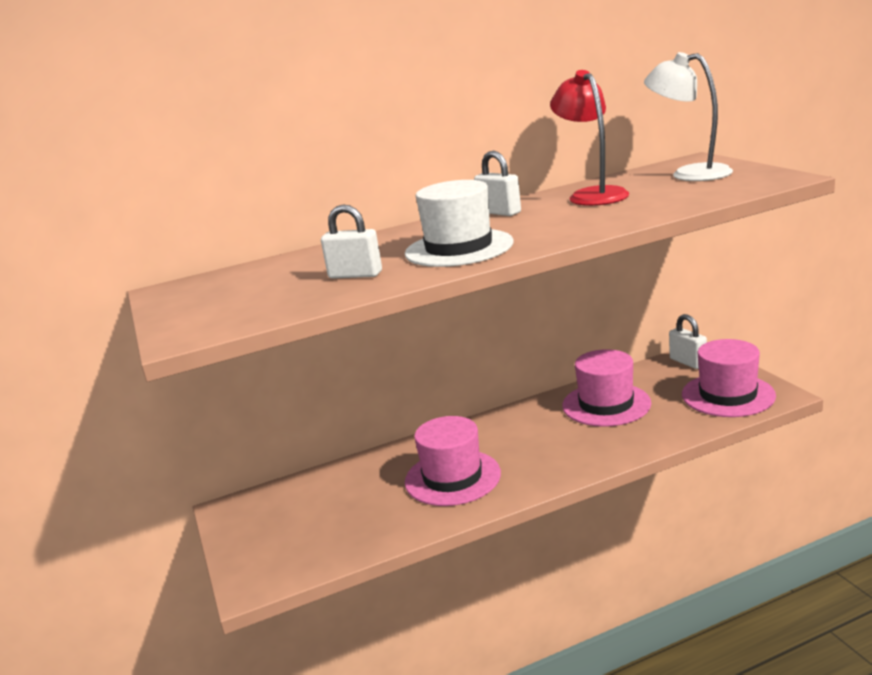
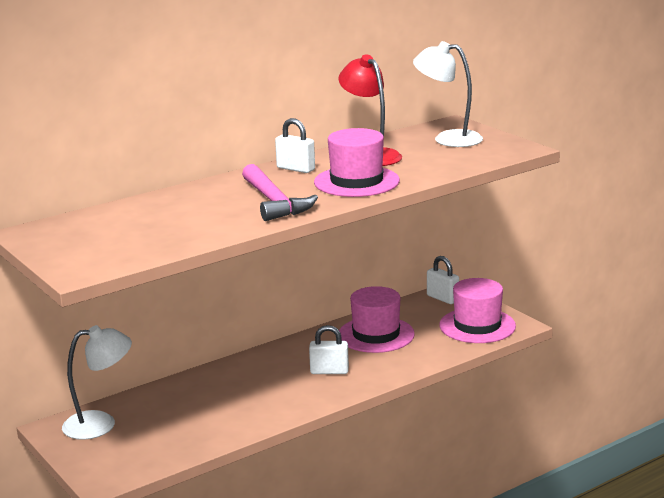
camera: 15 degrees left, 0 degrees up
white padlock [321,204,382,279] -> white padlock moved to [309,325,349,374]
white hat [405,180,513,267] -> pink hammer [242,164,318,221]
pink hat [405,416,501,506] -> pink hat moved to [314,128,400,197]
none -> white lamp [62,325,132,440]

